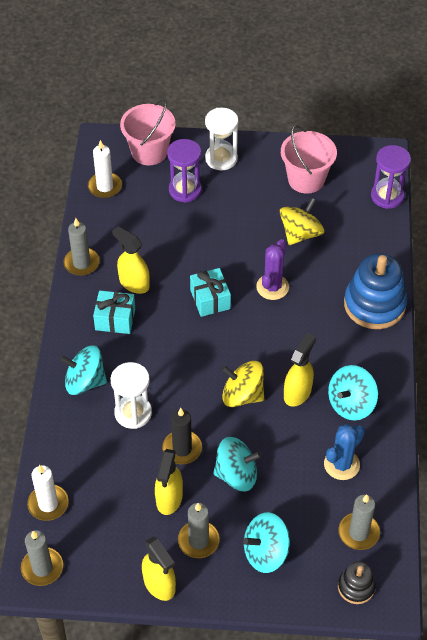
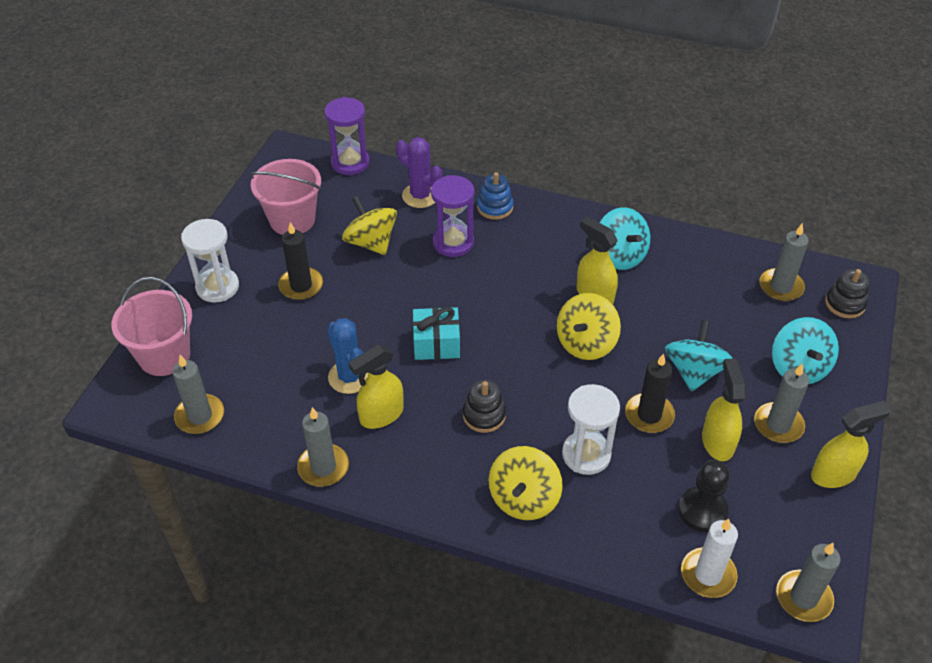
camera: 75 degrees left, 5 degrees down
turquoise spinning top [59,345,107,395] -> yellow spinning top [488,446,563,520]
white candle [88,140,122,198] -> grey candle [172,355,224,434]
turquoise gift [93,290,135,334] -> none
yellow spray bottle [155,449,183,515] -> yellow spray bottle turned 120 degrees counterclockwise [702,358,746,461]
purple hourglass [167,139,202,203] -> purple hourglass moved to [431,175,474,257]
purple cactus [256,239,289,300] -> purple cactus moved to [396,137,442,208]
blue cactus [324,424,365,480] -> blue cactus moved to [327,318,369,394]
blue stacking toy [344,253,407,329] -> blue stacking toy [477,172,514,220], size x0.52
none -> black candle [278,222,323,300]
none -> black stacking toy [463,380,506,433]
none -> black pawn [678,460,730,532]

